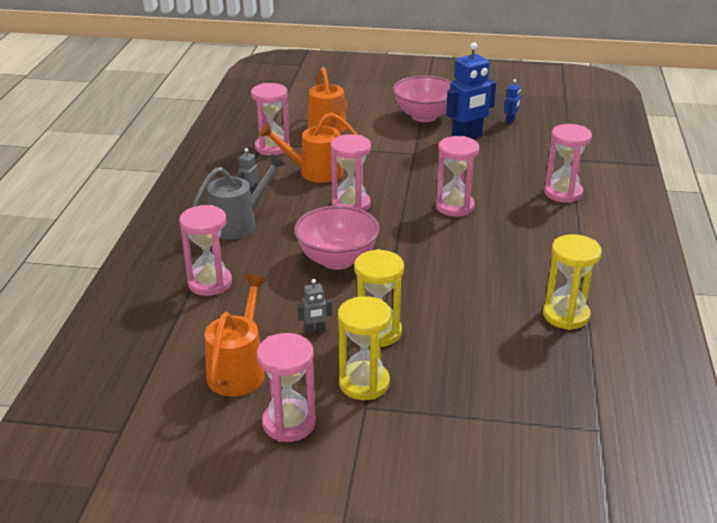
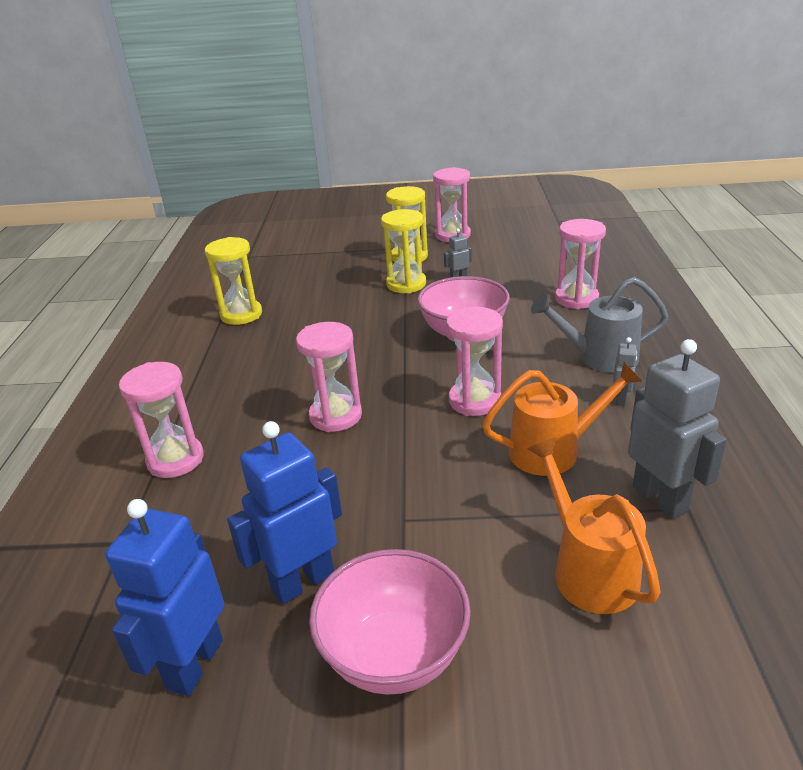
camera: 175 degrees right, 0 degrees up
grey watering can [192,154,286,240] -> grey watering can turned 45 degrees clockwise [531,277,668,373]
orange watering can [205,274,267,397] -> none
pink hourglass [251,83,290,156] -> grey robot [628,339,727,519]
blue robot [504,79,521,124] -> blue robot [105,499,224,696], size x2.15

